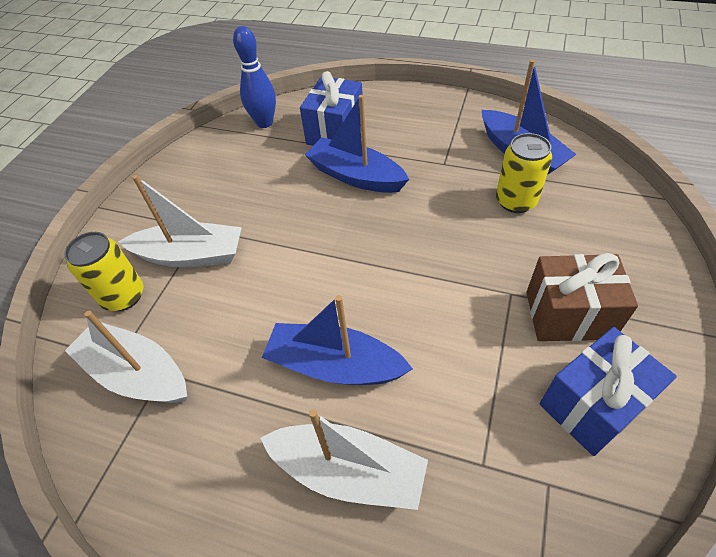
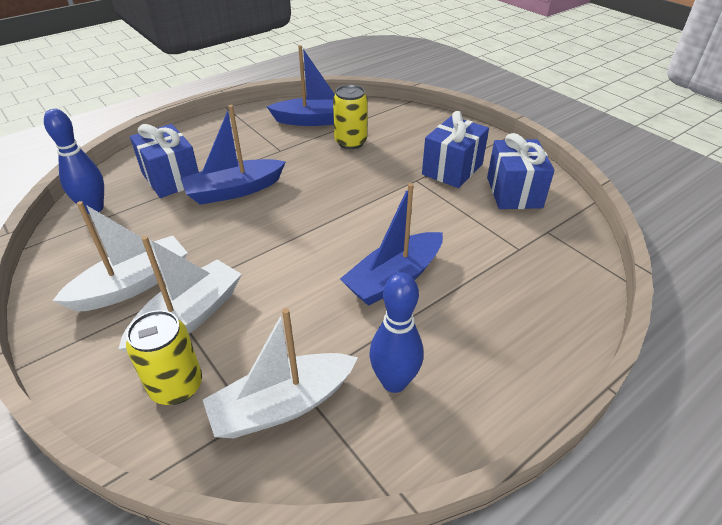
camera: 60 degrees left, 10 degrees down
white boat [260,409,428,510] -> white boat moved to [53,201,188,312]
brown gift [526,253,638,341] -> blue gift [422,111,489,188]
none -> blue bowling pin [369,272,423,393]

